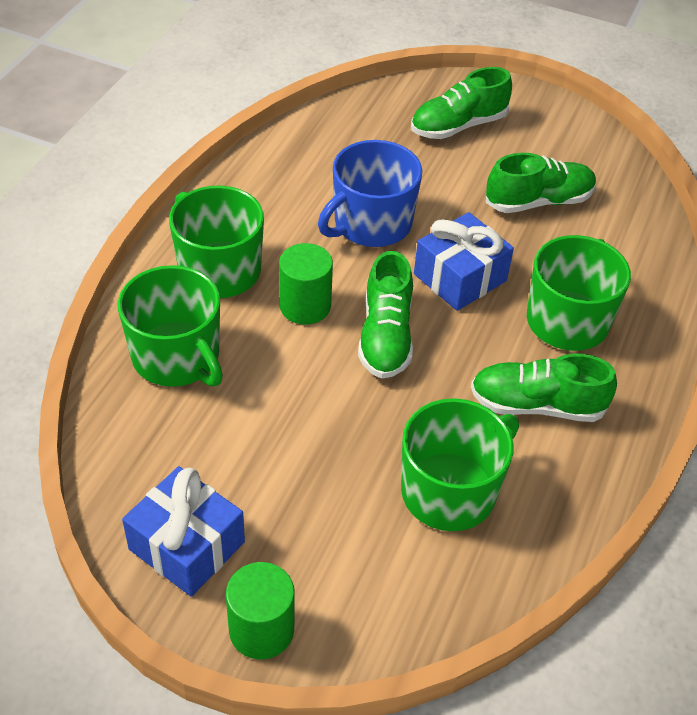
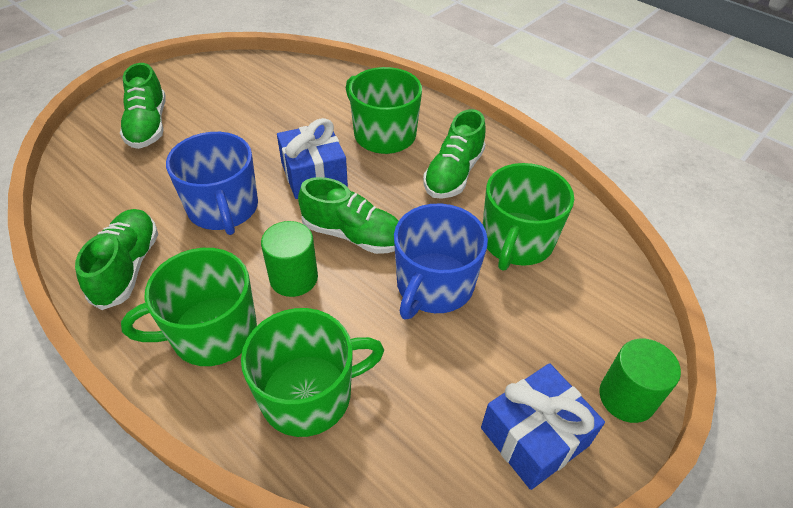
camera: 70 degrees left, 0 degrees up
green mug [401,398,519,531] -> green mug turned 135 degrees counterclockwise [483,163,574,271]
green shoe [486,153,596,213] -> green shoe moved to [75,209,158,310]
none -> blue mug [394,204,488,319]

